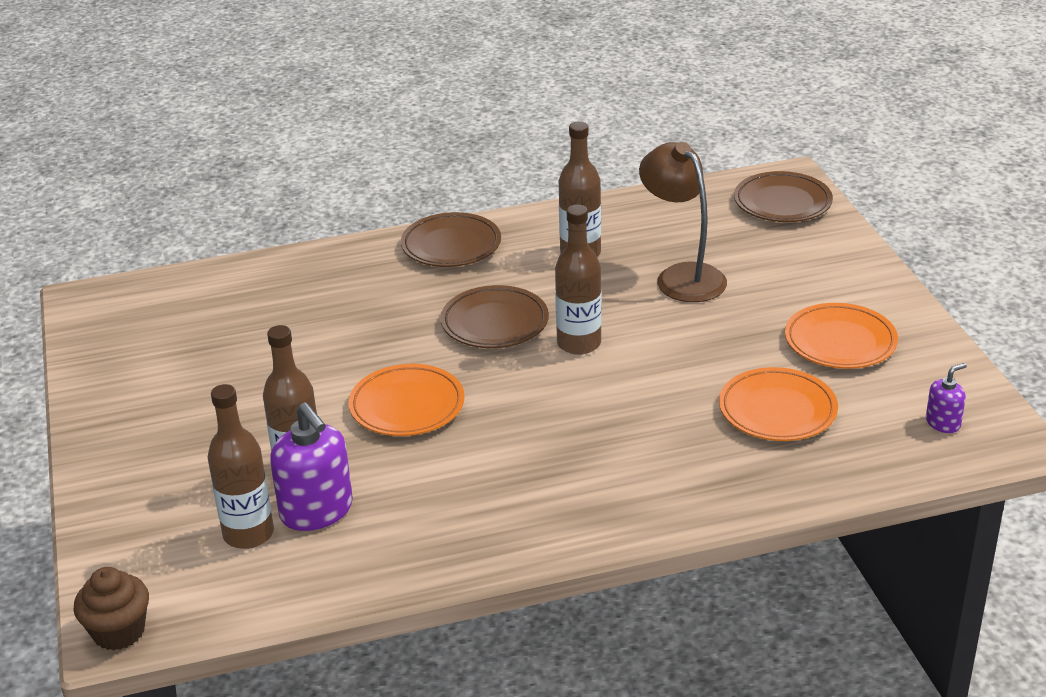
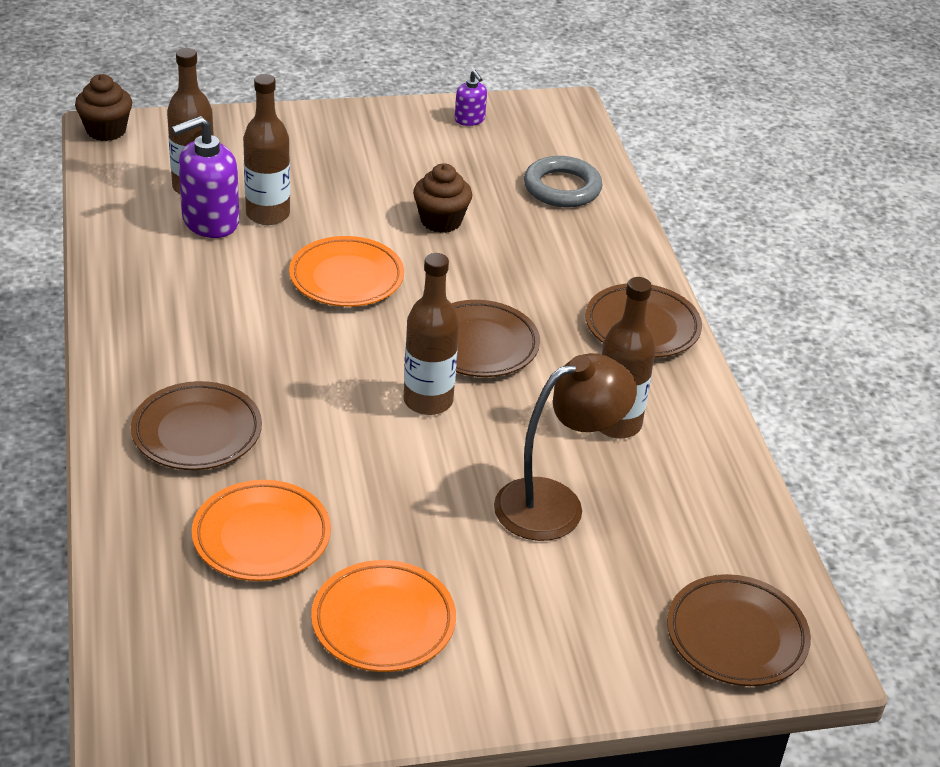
camera: 90 degrees right, 5 degrees up
purple soap dispenser [926,363,967,433] -> purple soap dispenser moved to [455,70,487,126]
none -> brown plate [131,381,262,470]
none -> brown cupcake [413,163,472,233]
none -> grey ring [524,156,603,208]

